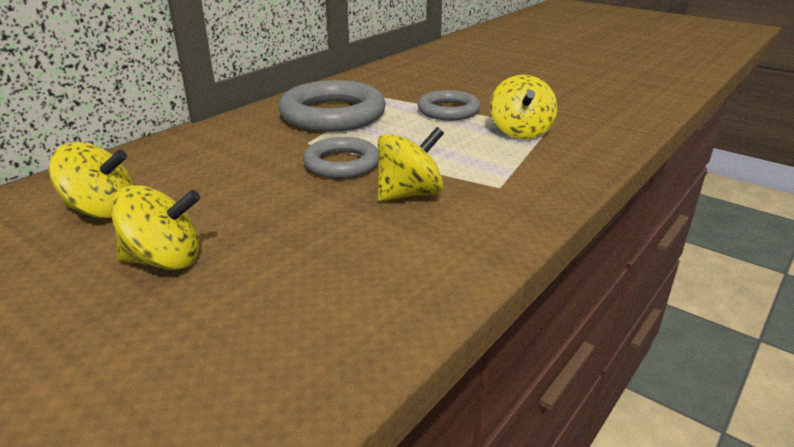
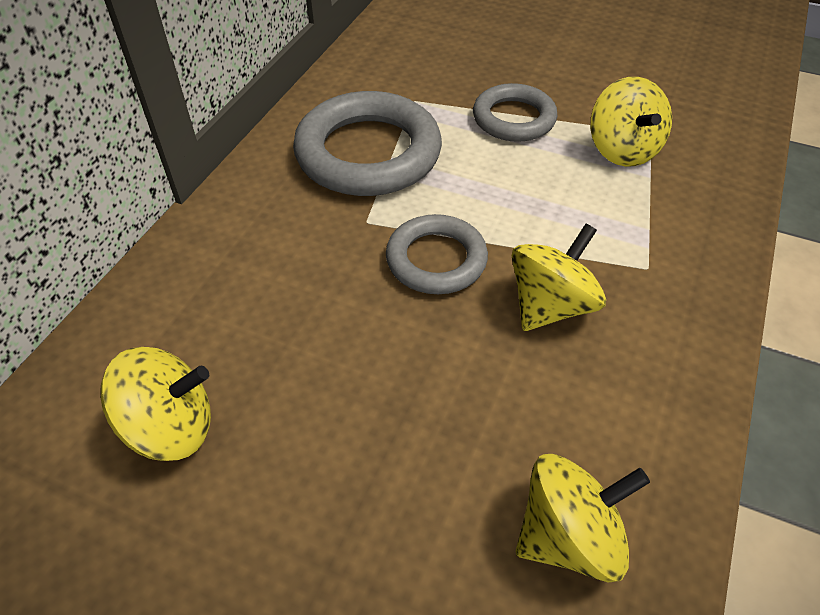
camera: 15 degrees left, 20 degrees up
yellow spinning top [111,185,200,270] -> yellow spinning top moved to [516,454,650,582]

